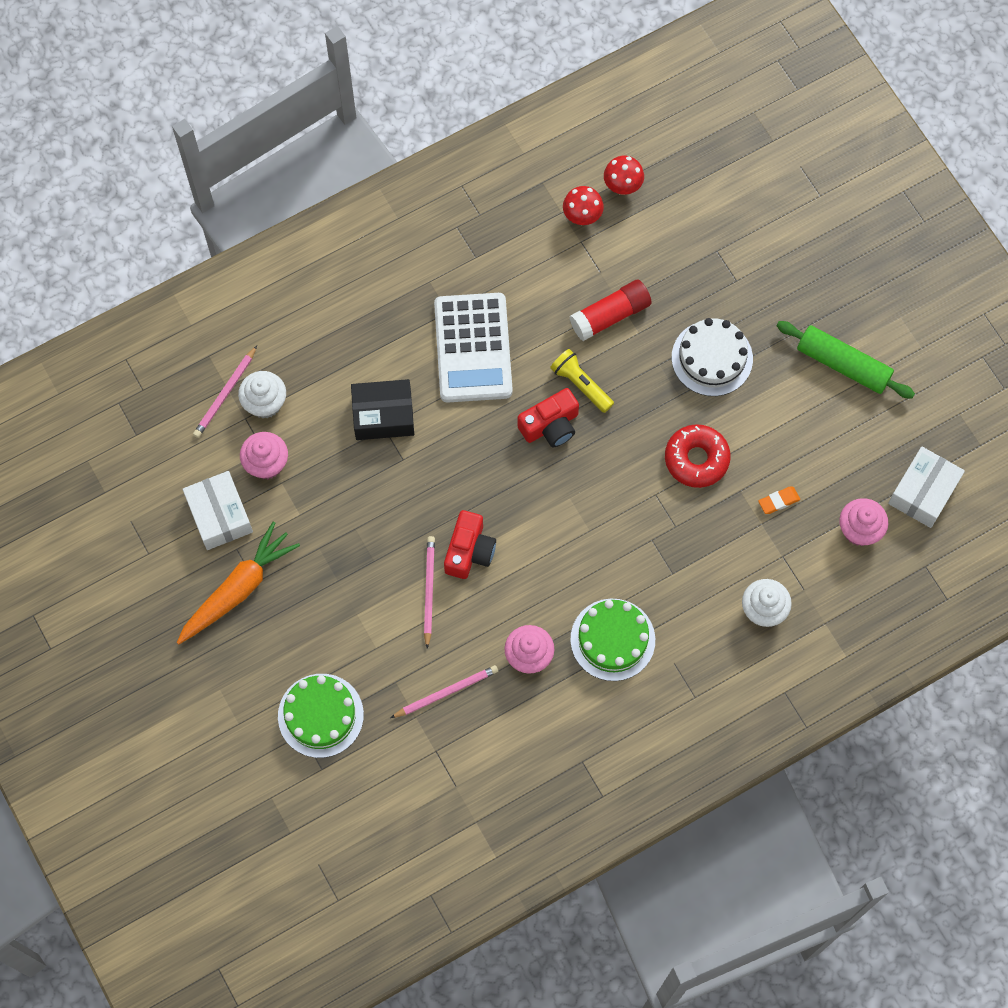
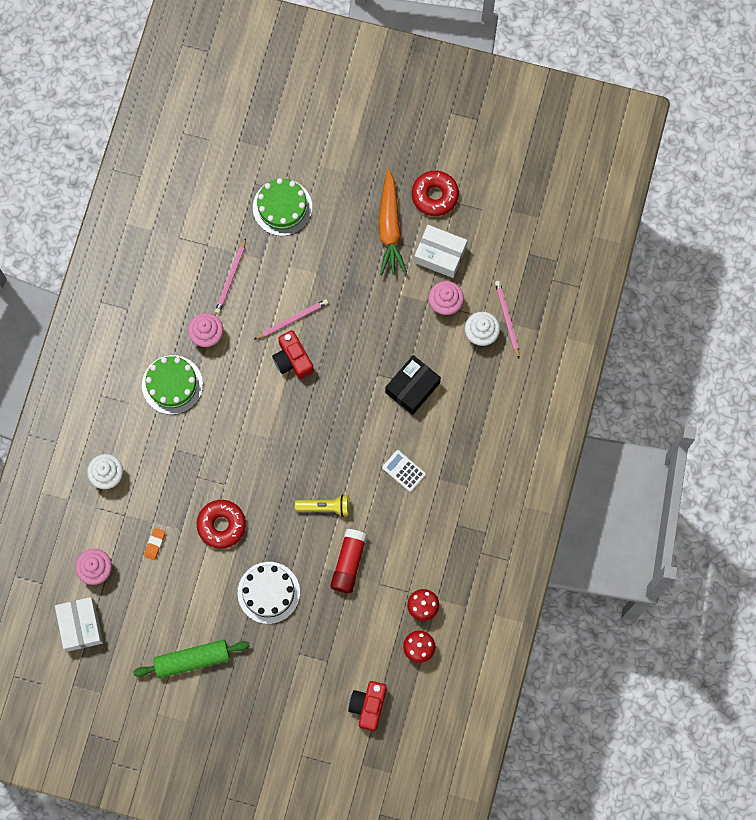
camera: 135 degrees right, 5 degrees up
pink pencil [424,536,435,649] -> pink pencil turned 75 degrees counterclockwise [254,299,328,340]
white calculator [434,293,513,403] -> white calculator [382,450,426,492], size x0.46
red camera [517,388,579,447] -> red camera moved to [348,681,387,731]
none -> red donut [412,171,459,216]

